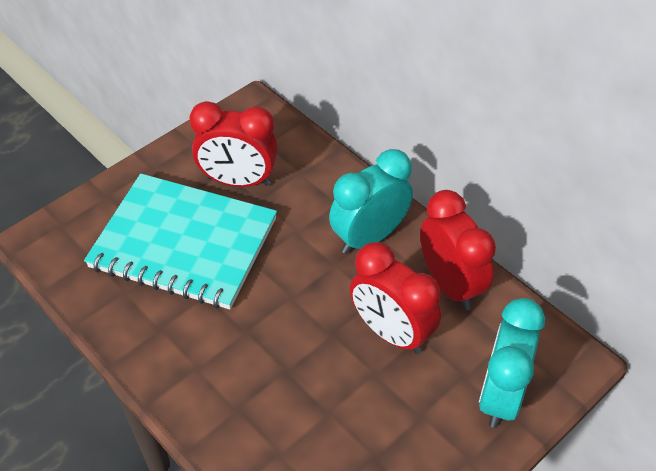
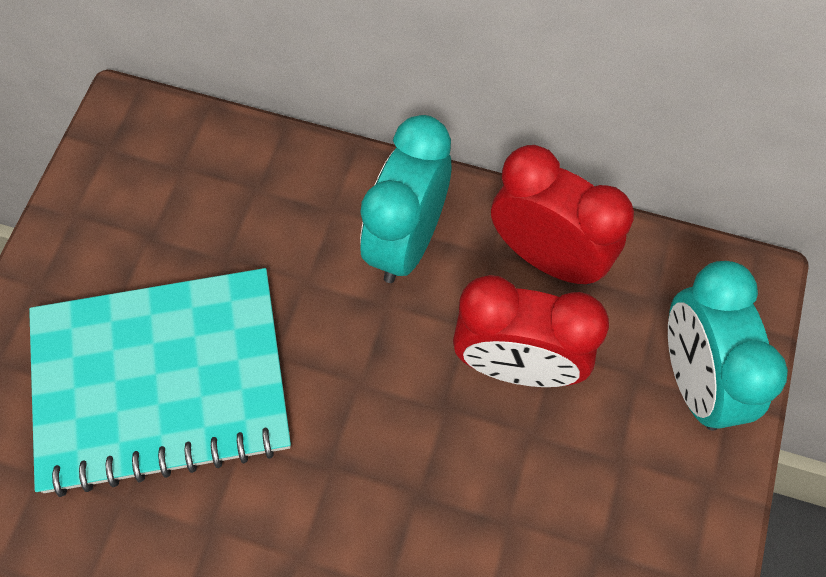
camera: 30 degrees left, 15 degrees up
red clock [189,101,278,187] -> none

